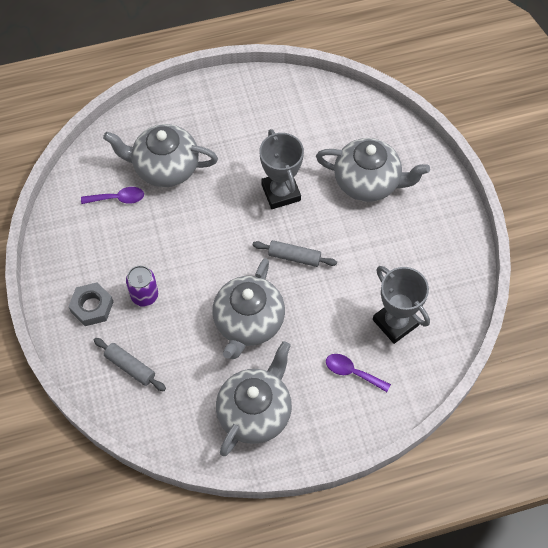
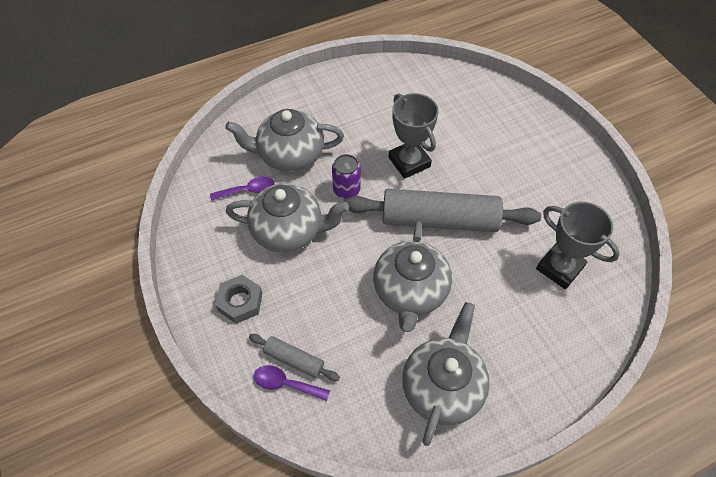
camera: 10 degrees left, 5 degrees down
purple can [126,266,158,307] -> purple can moved to [332,154,361,199]
grey rolling pin [253,240,337,267] -> grey rolling pin [344,189,541,232], size x2.16
grey teapot [316,138,430,202] -> grey teapot moved to [226,183,349,253]
purple spoon [326,354,391,392] -> purple spoon moved to [254,365,330,401]

